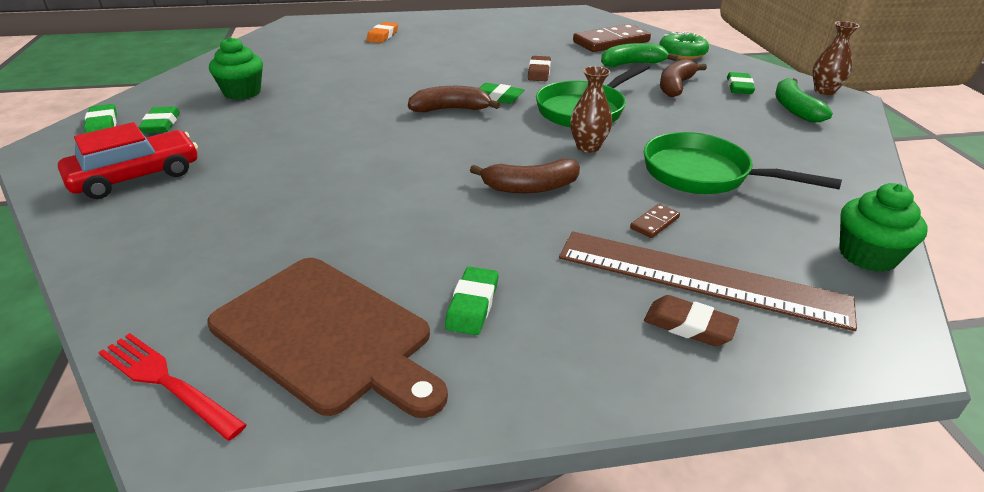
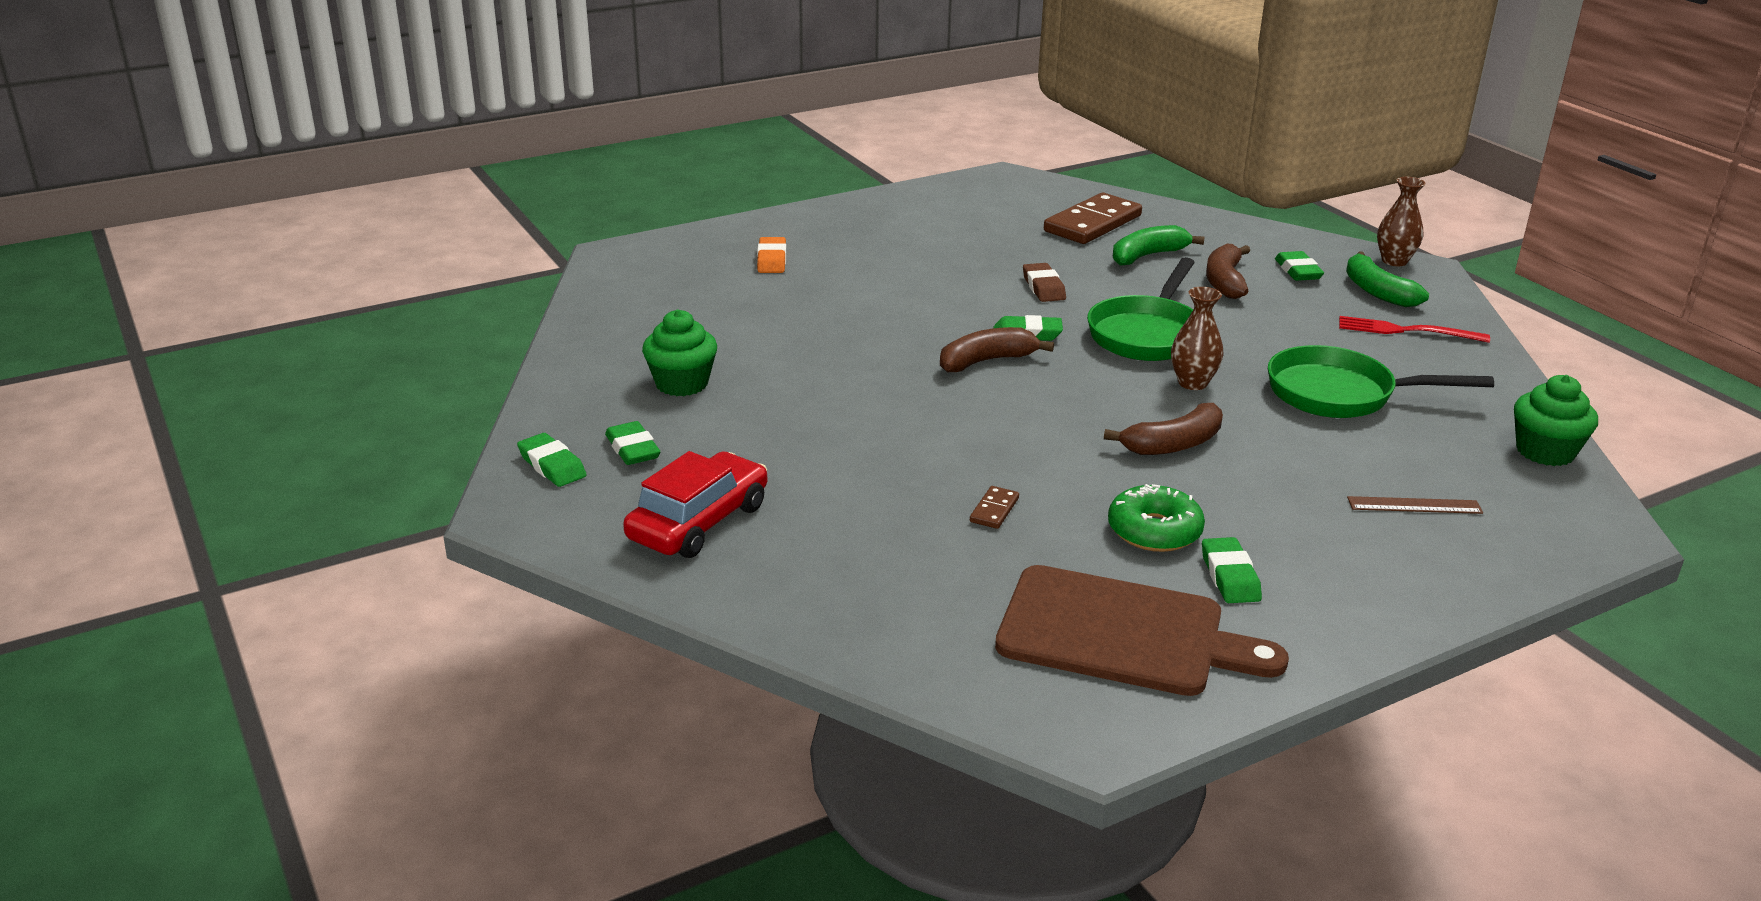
camera: 20 degrees left, 5 degrees down
red fork [98,333,247,441] -> red fork moved to [1339,316,1490,343]
brown ruler [559,231,857,331] -> brown ruler [1347,496,1483,514], size x0.43
brown domino [630,204,680,238] -> brown domino moved to [970,486,1019,529]
brown eraser [644,295,739,346] -> none
green donut [659,31,709,60] -> green donut moved to [1108,484,1205,552]

